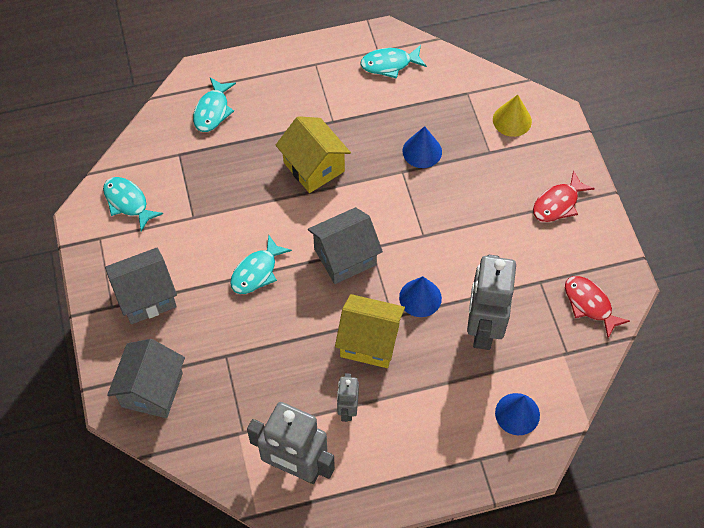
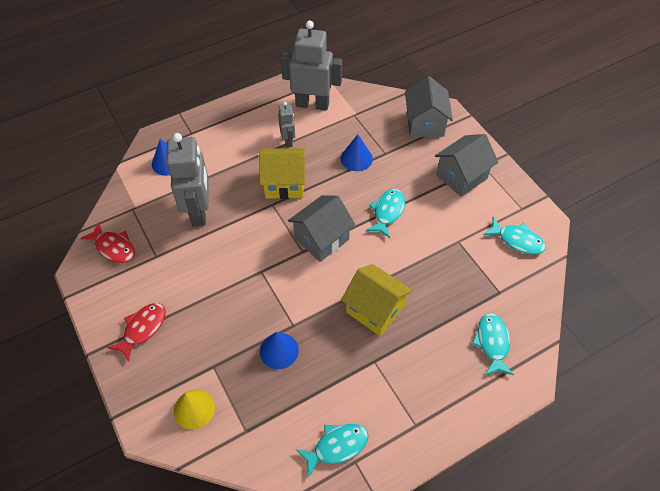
camera: 165 degrees right, 5 degrees down
blue cone [399,276,442,317] -> blue cone moved to [341,134,373,171]

